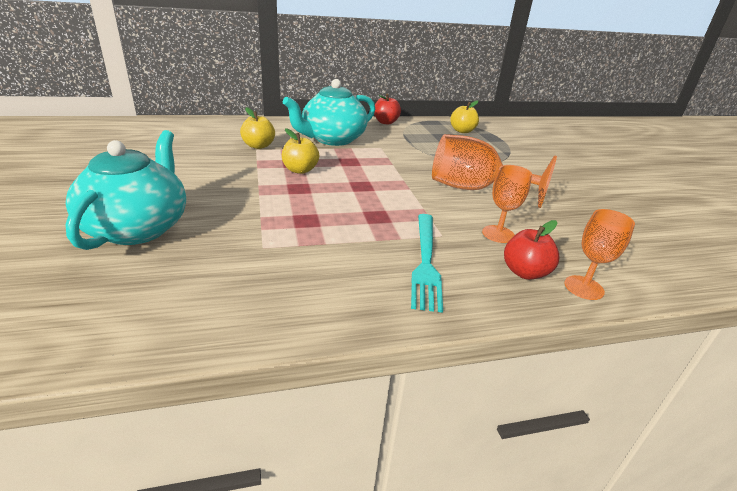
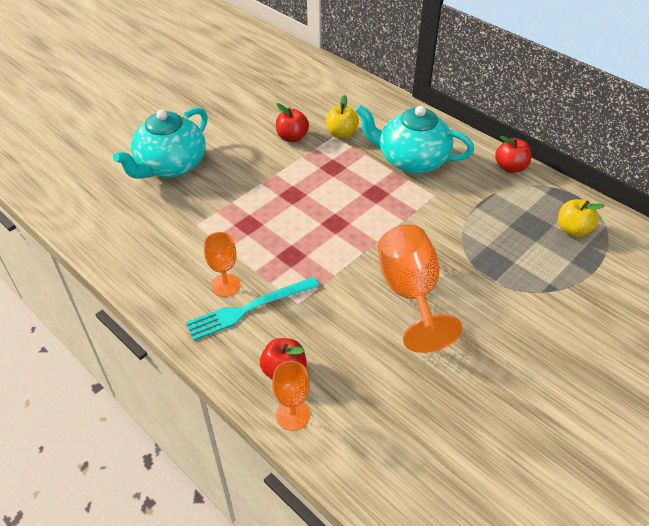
camera: 60 degrees right, 15 degrees up
turquoise teapot [65,130,186,250] -> turquoise teapot turned 150 degrees clockwise [113,107,208,179]
yellow apple [282,128,319,174] -> none
orange goblet [482,165,532,243] -> orange goblet moved to [204,232,241,297]
none -> red apple [276,103,309,142]

